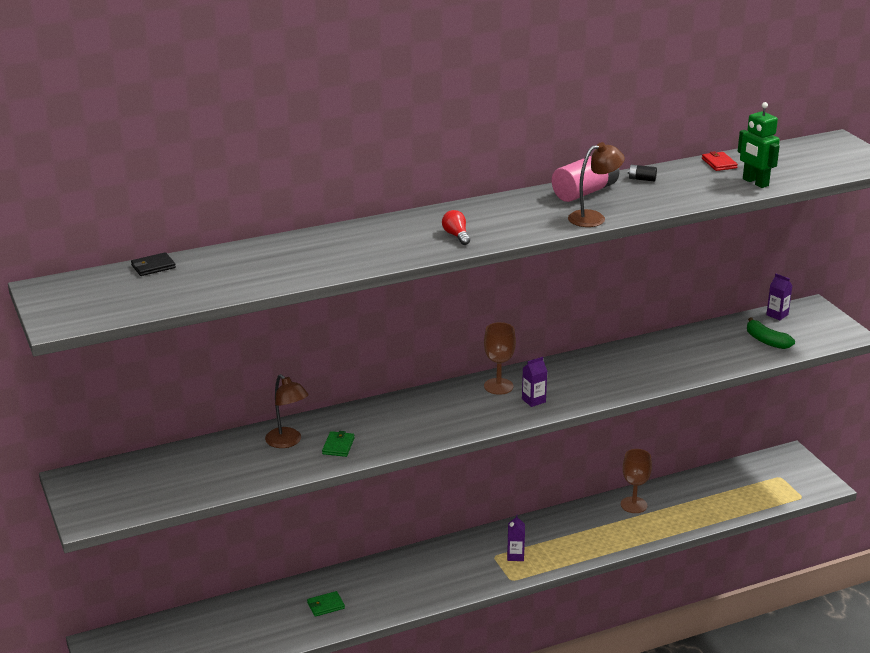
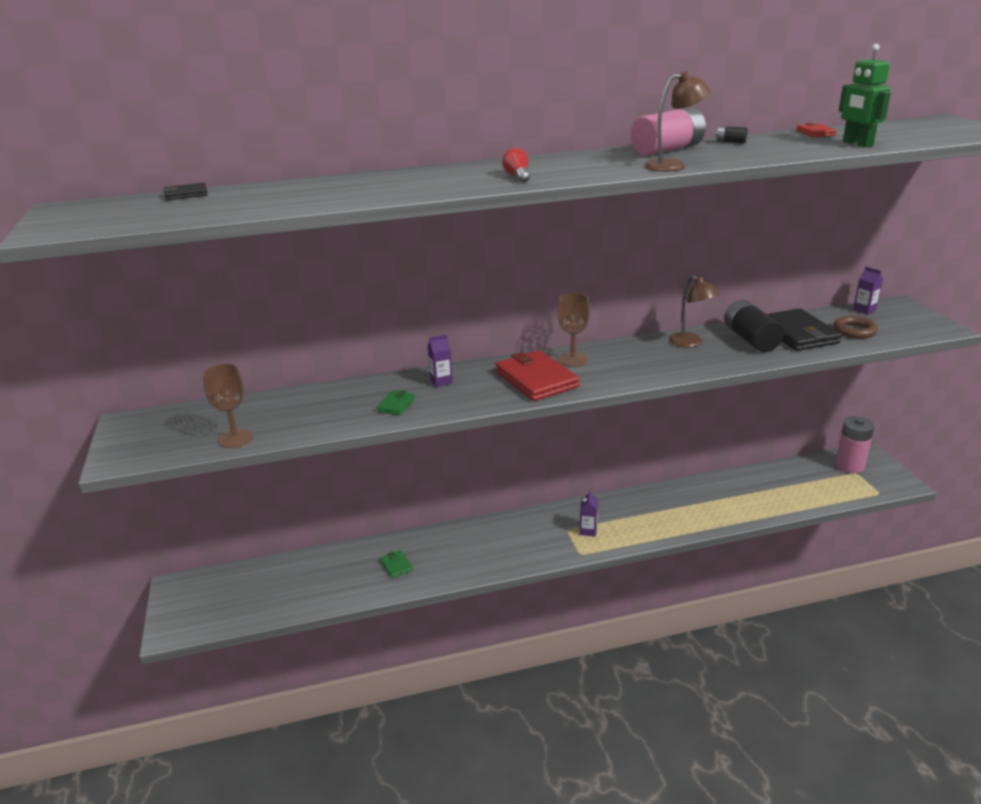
camera: 10 degrees right, 0 degrees up
brown lamp [265,374,309,448] -> brown lamp moved to [669,275,720,348]
green wallet [307,591,345,617] -> green wallet turned 75 degrees clockwise [380,550,413,578]
purple carton [522,357,547,407] -> purple carton moved to [427,334,453,387]
brown goblet [621,449,652,513] -> brown goblet moved to [203,363,253,448]
green banana [747,318,795,349] -> brown ring [833,316,878,339]
none -> red wallet [495,350,580,401]
none -> black battery [724,300,784,352]
none -> black wallet [767,308,842,351]
none -> pink battery [835,416,875,473]

